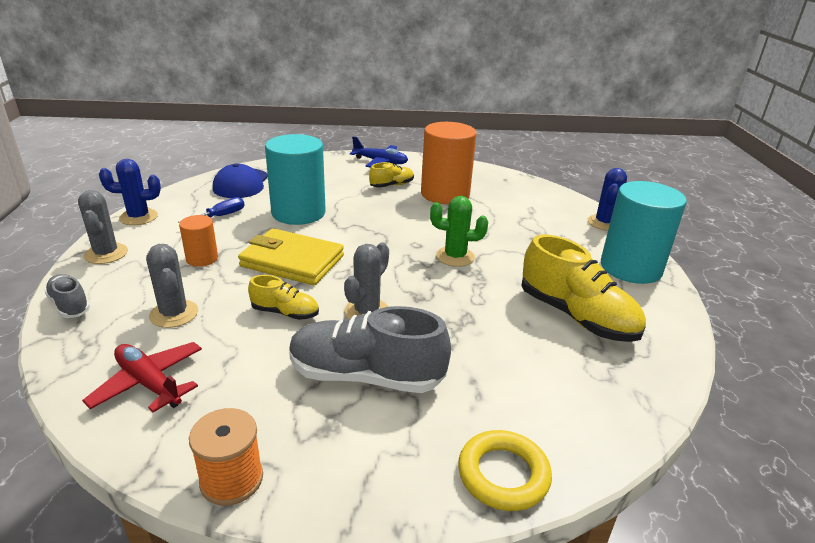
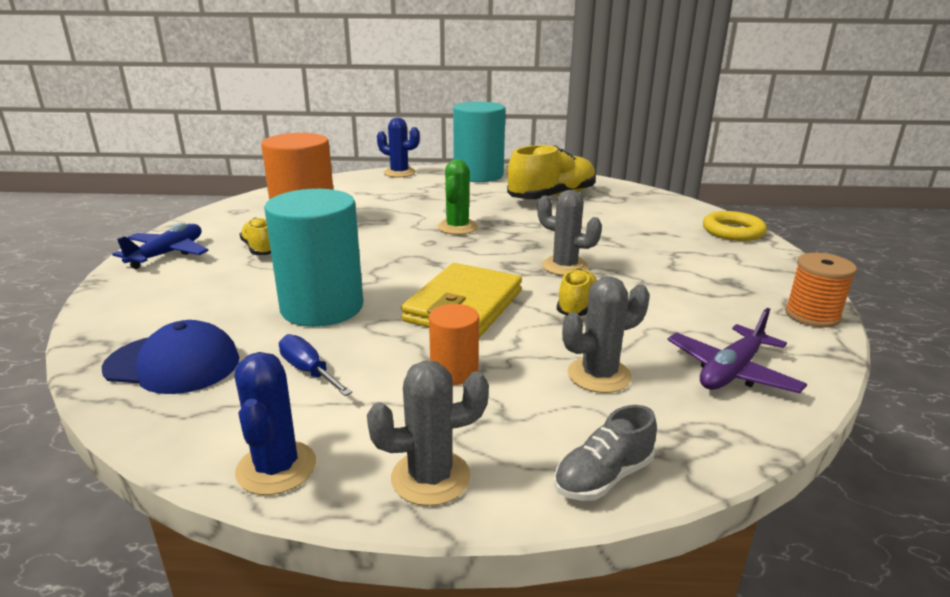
camera: 85 degrees left, 5 degrees down
red plane [82,342,202,413] -> purple plane [668,308,807,393]
grey shoe [289,306,451,393] -> none

